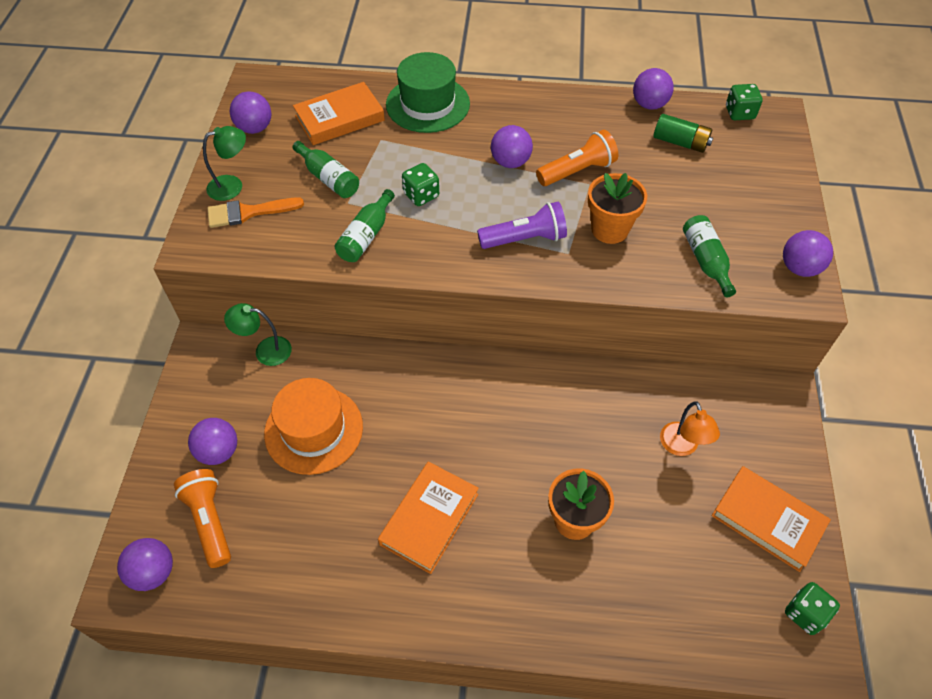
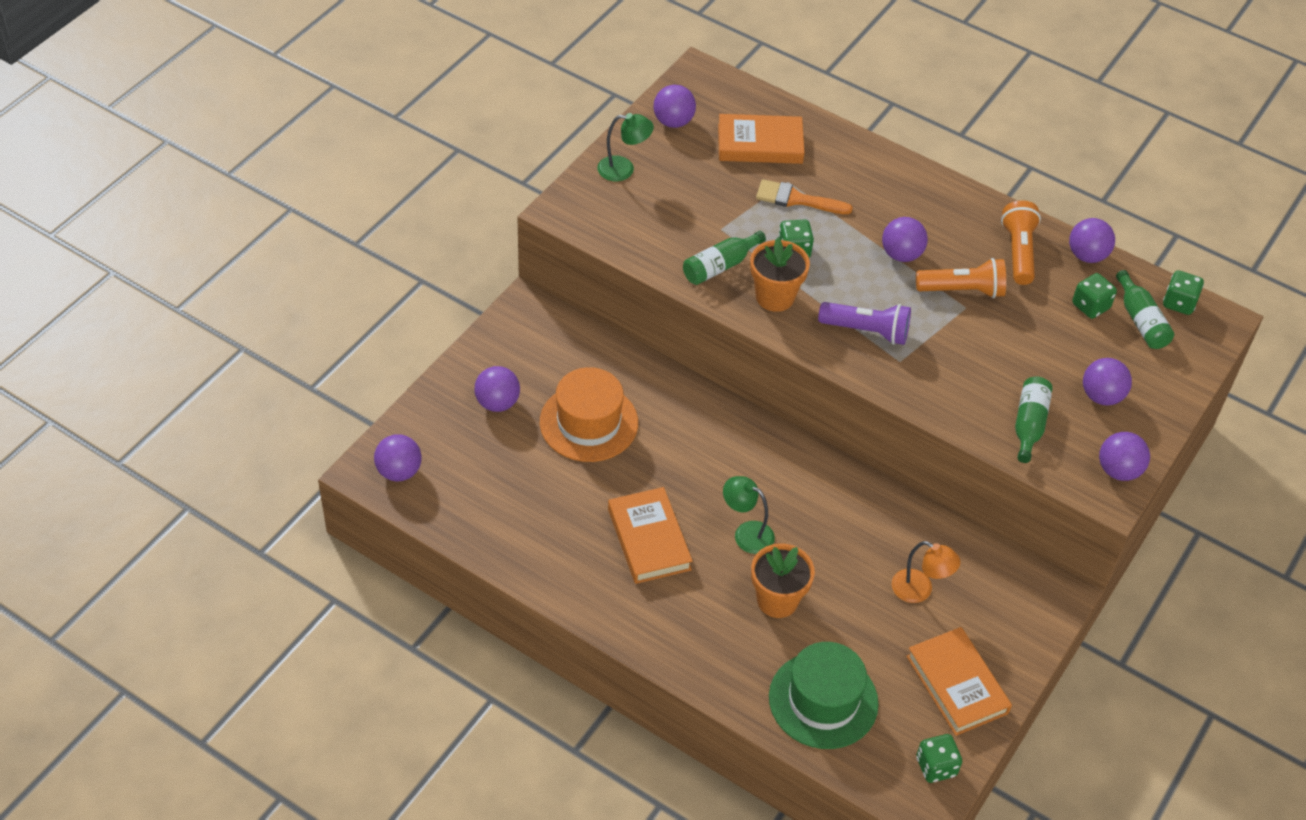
camera: 25 degrees right, 5 degrees down
orange flashlight [174,469,231,568] -> orange flashlight moved to [1001,201,1041,285]
orange brush [207,198,304,228] -> orange brush moved to [756,179,853,214]
green lamp [224,303,292,366] -> green lamp moved to [723,476,775,554]
green bottle [293,141,359,198] -> green bottle moved to [1116,270,1174,349]
orange book [378,462,479,574] -> orange book turned 75 degrees counterclockwise [608,487,692,584]
green hat [386,52,470,133] -> green hat moved to [769,642,879,749]
orange flower pot [588,173,647,244] -> orange flower pot moved to [750,238,810,312]
green battery [654,114,713,153] -> green dice [1072,273,1117,319]
orange lamp [660,401,720,456] -> orange lamp turned 75 degrees counterclockwise [891,541,961,603]
none -> purple ball [1083,358,1132,405]

